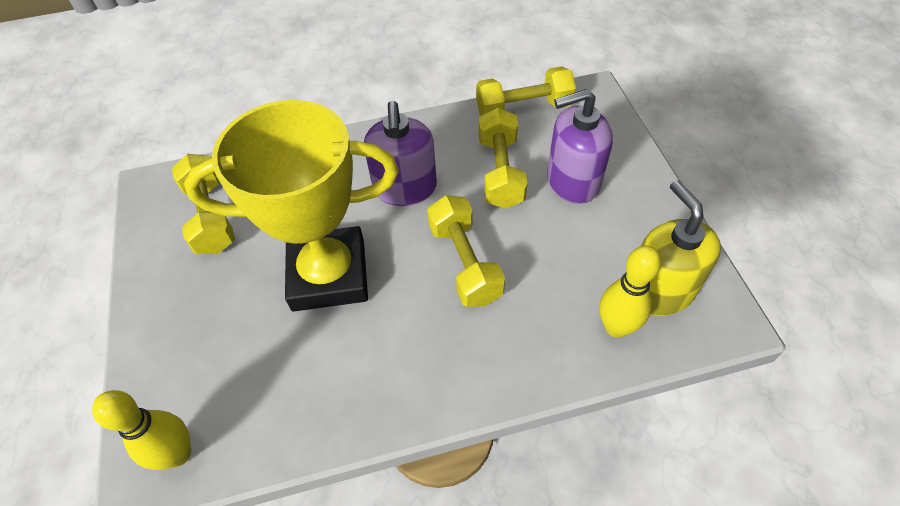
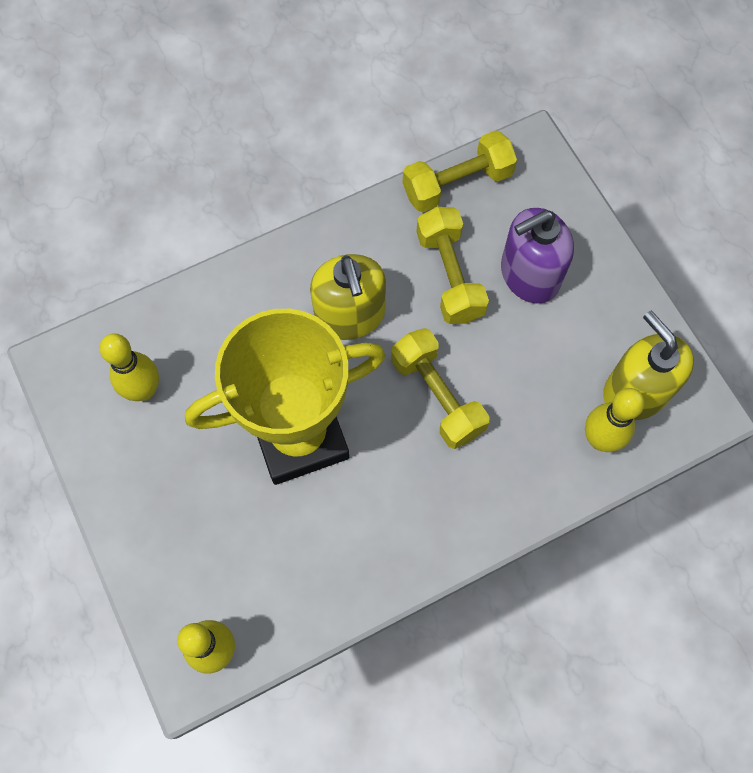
camera: 15 degrees left, 15 degrees up
yellow dumbbell [172,154,235,254] -> yellow bowling pin [100,333,159,401]
purple soap dispenser [364,101,437,206] -> yellow soap dispenser [310,254,386,340]

